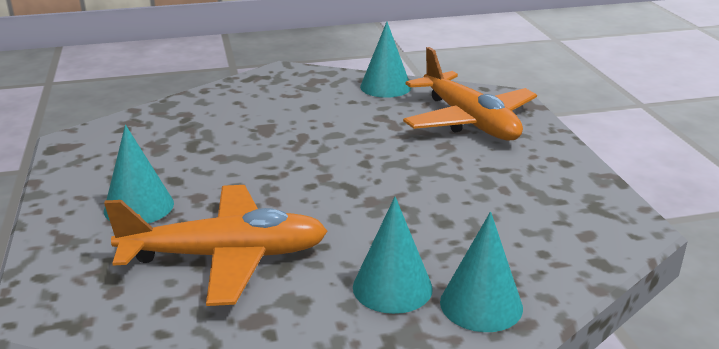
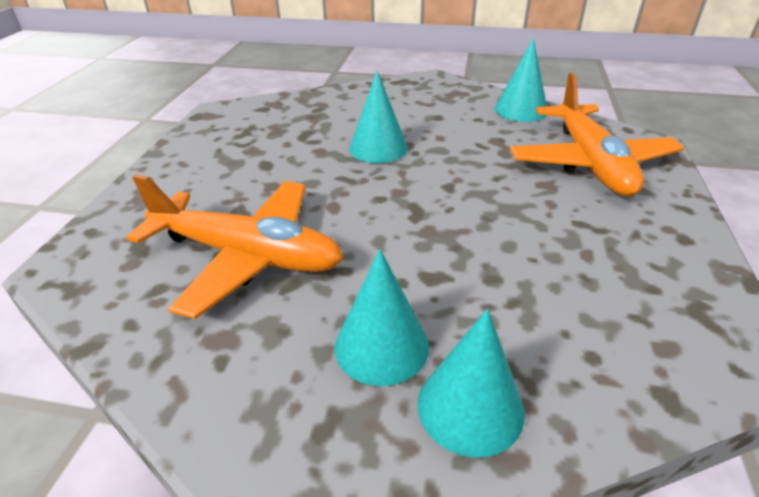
camera: 25 degrees right, 10 degrees up
turquoise cone [104,125,174,223] -> turquoise cone moved to [349,71,408,163]

